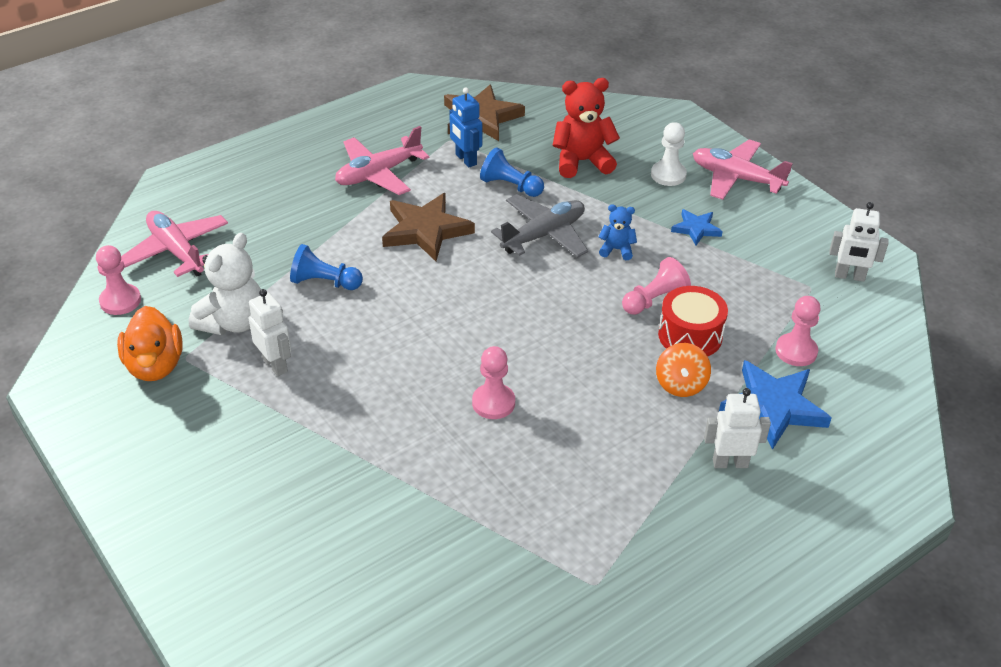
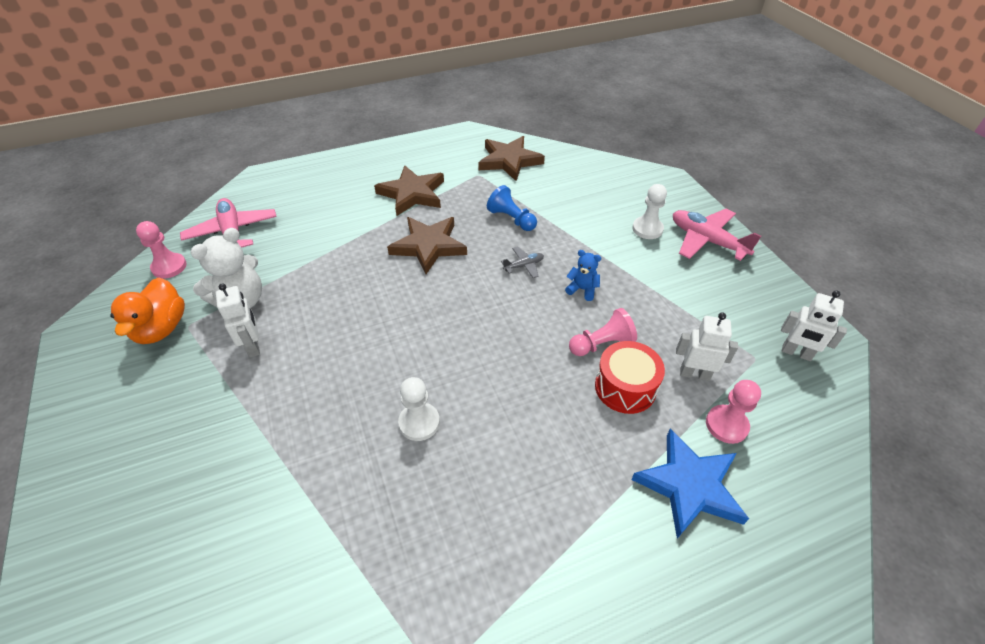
camera: 15 degrees right, 5 degrees up
blue pawn [290,244,363,290] -> none
pink plane [335,126,429,195] -> brown star [374,165,444,216]
blue robot [449,87,482,167] -> none
pink pawn [472,346,515,419] -> white pawn [398,377,440,441]
grey plane [491,194,588,258] -> grey plane [501,246,544,278], size x0.49
red teddy bear [552,78,620,178] -> none
orange spinning top [656,343,711,397] -> none
blue star [671,209,723,245] -> none
white robot [704,388,771,468] -> white robot moved to [676,313,738,381]

